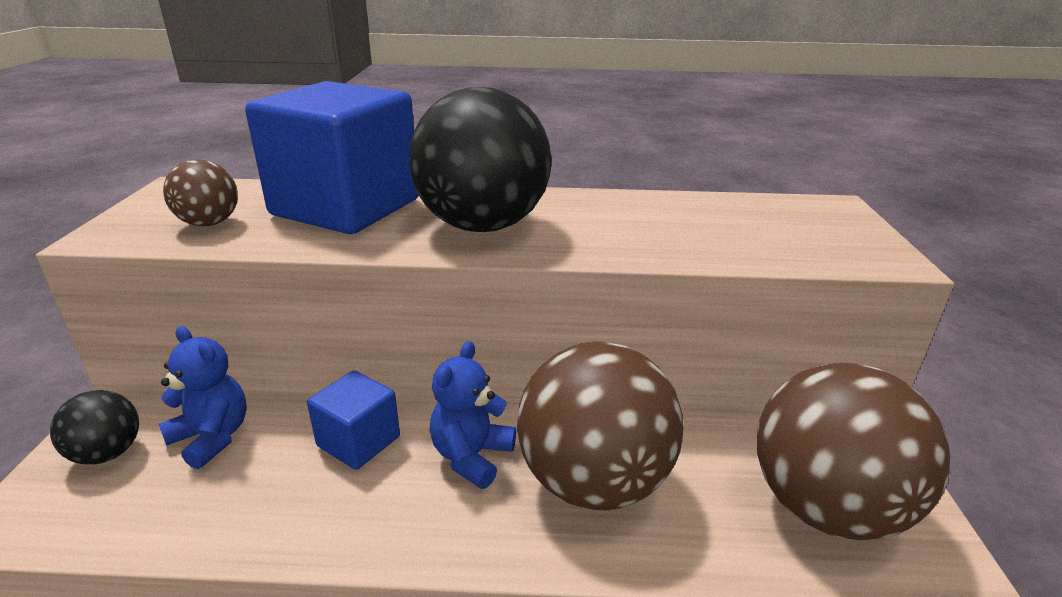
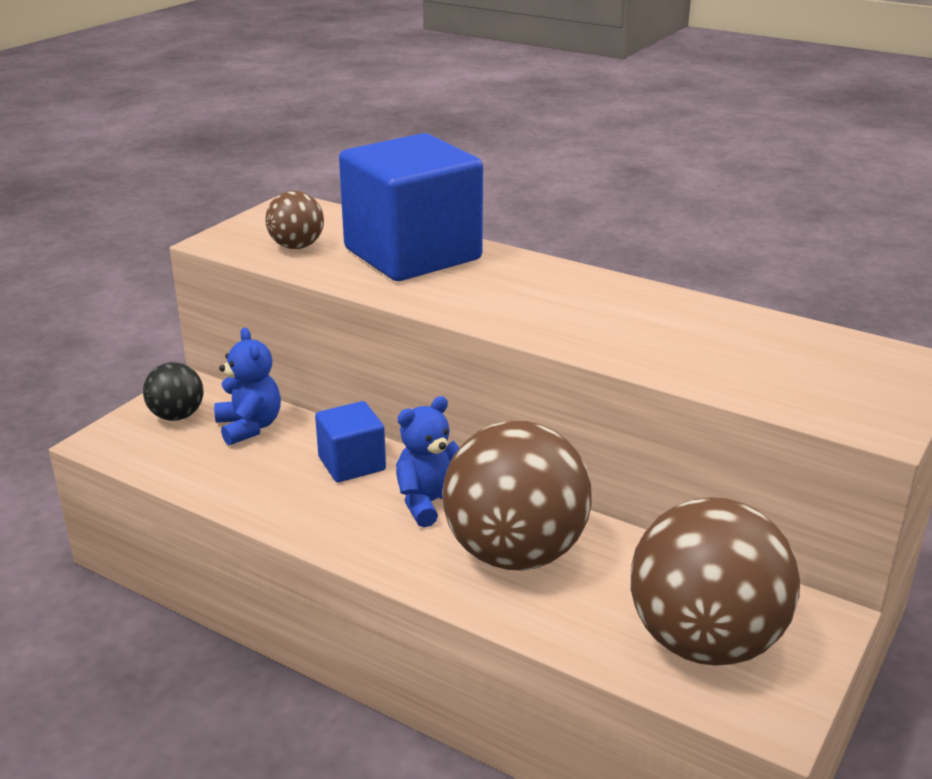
camera: 30 degrees right, 0 degrees up
black ball [409,87,552,232] -> none

